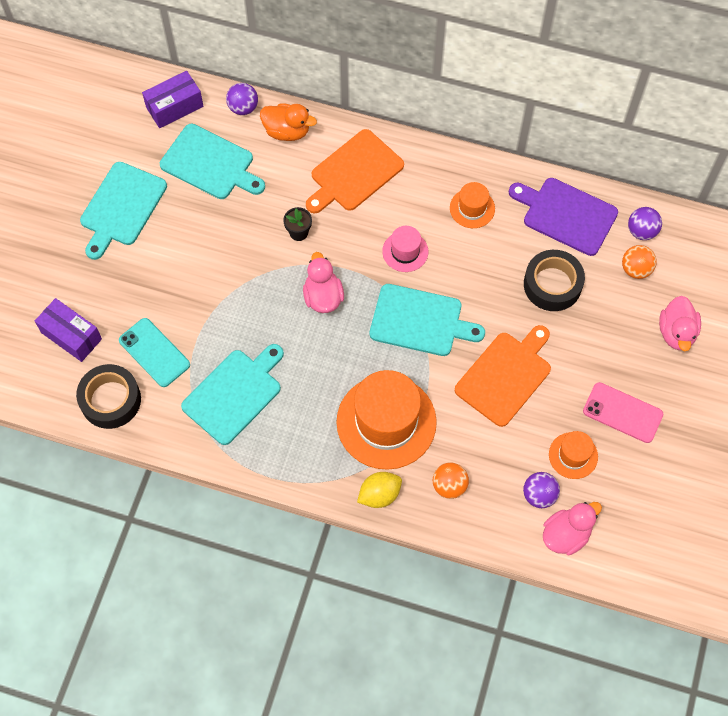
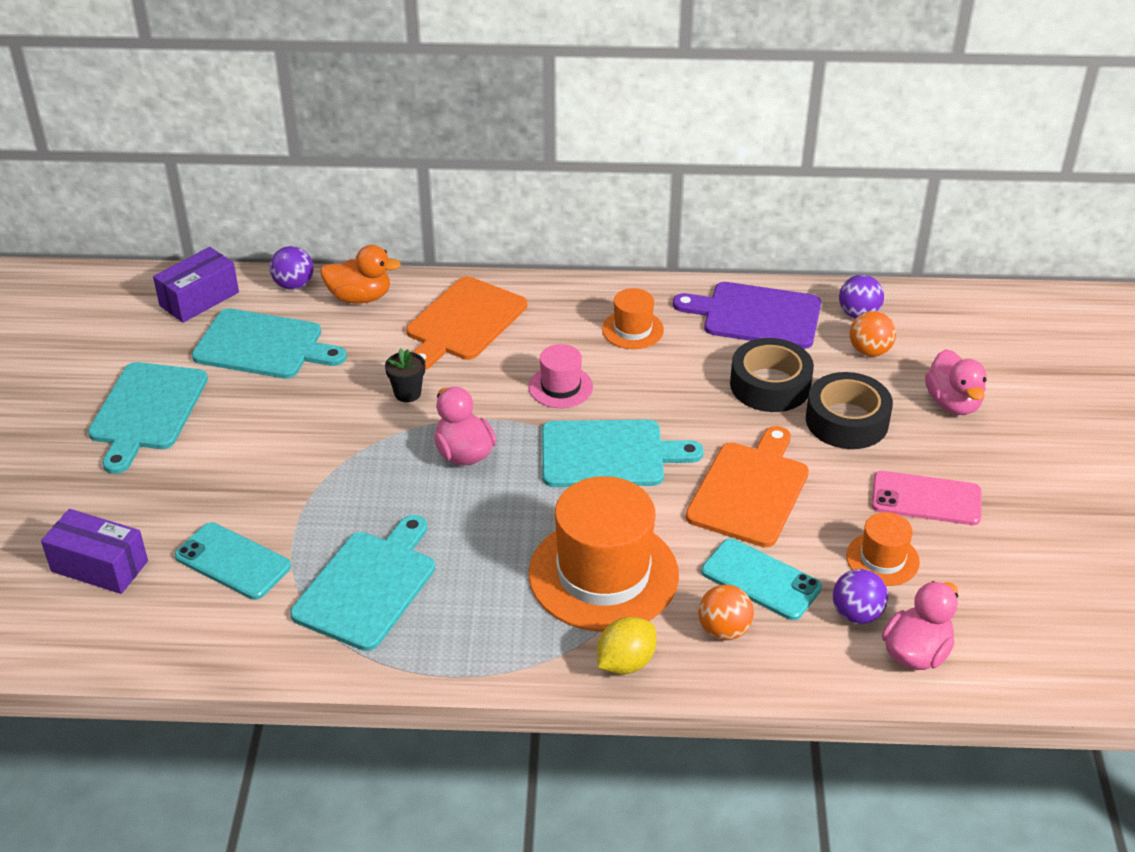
camera: 15 degrees left, 25 degrees down
black tape [76,364,141,429] -> black tape moved to [806,372,893,449]
none -> turquoise phone [701,538,822,620]

